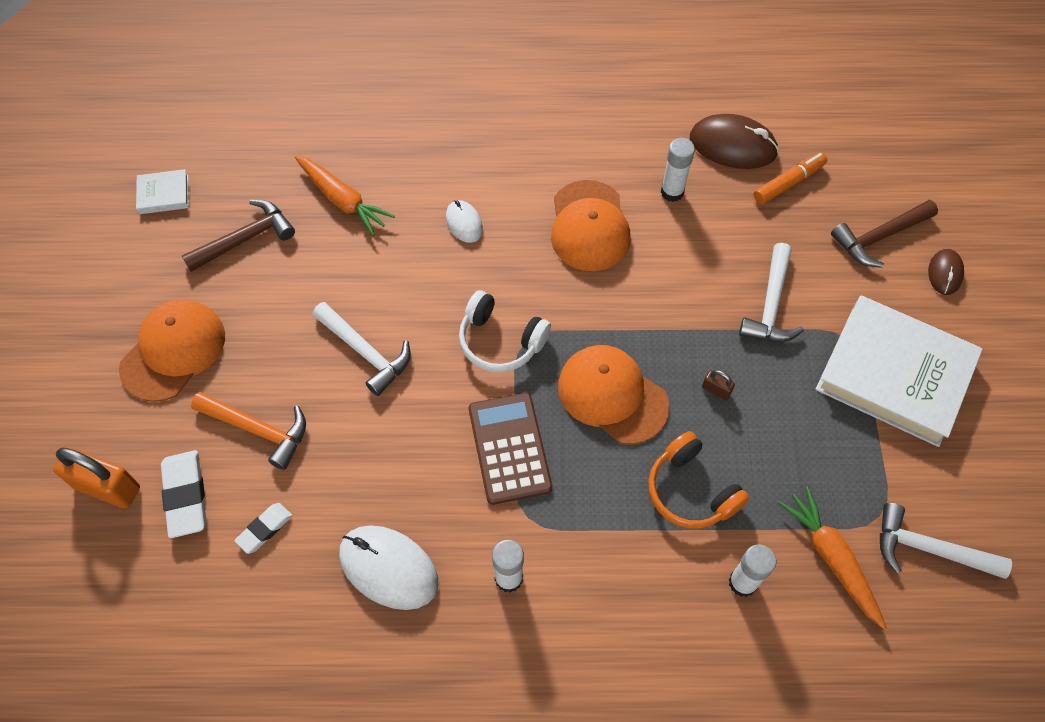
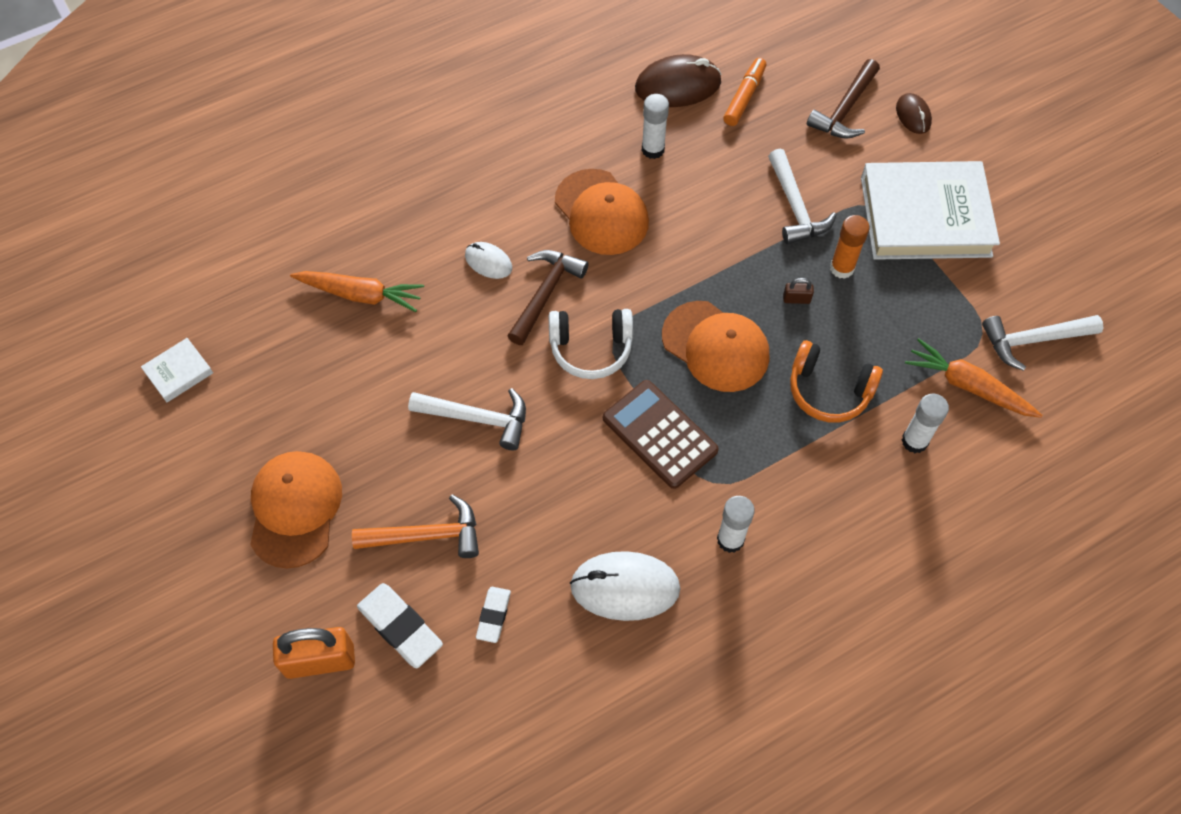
camera: 30 degrees left, 0 degrees up
brown hammer [182,200,295,272] -> brown hammer moved to [507,250,589,345]
orange cap [558,345,669,445] -> orange cap turned 150 degrees counterclockwise [662,301,769,392]
none -> orange glue stick [830,215,870,279]

